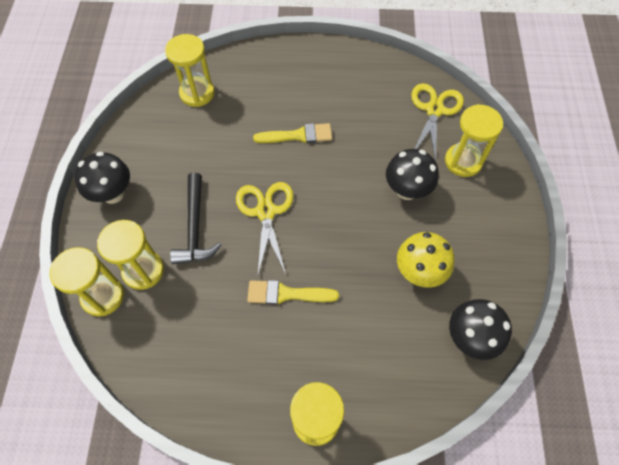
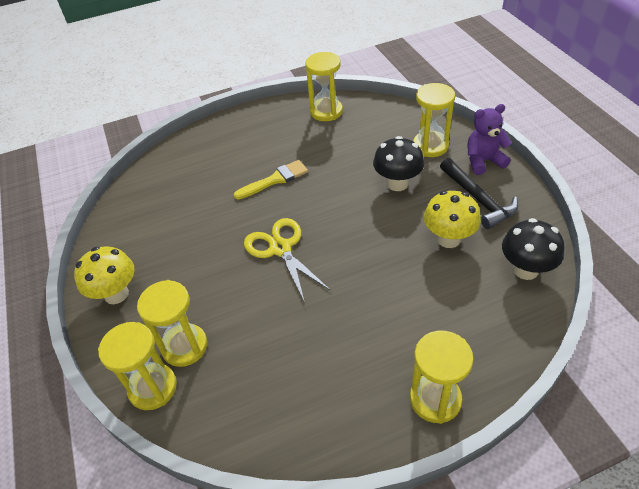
camera: 20 degrees left, 15 degrees down
black mushroom [74,152,130,204] -> yellow mushroom [74,246,134,304]
yellow hourglass [165,34,215,107] -> yellow hourglass moved to [305,52,343,121]
black hammer [170,173,221,264] -> black hammer moved to [440,158,518,229]
yellow brush [247,280,339,305] -> none
yellow scissors [411,83,464,161] -> none
none -> purple teddy bear [468,104,512,175]

